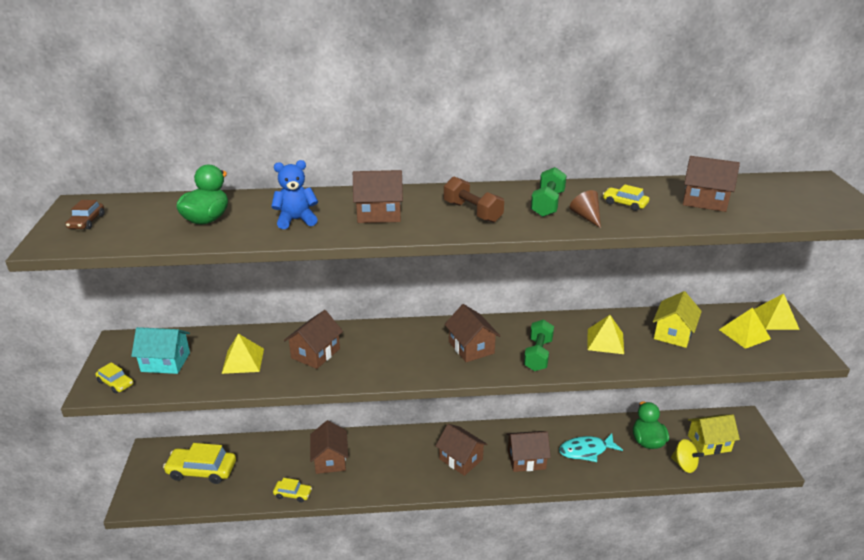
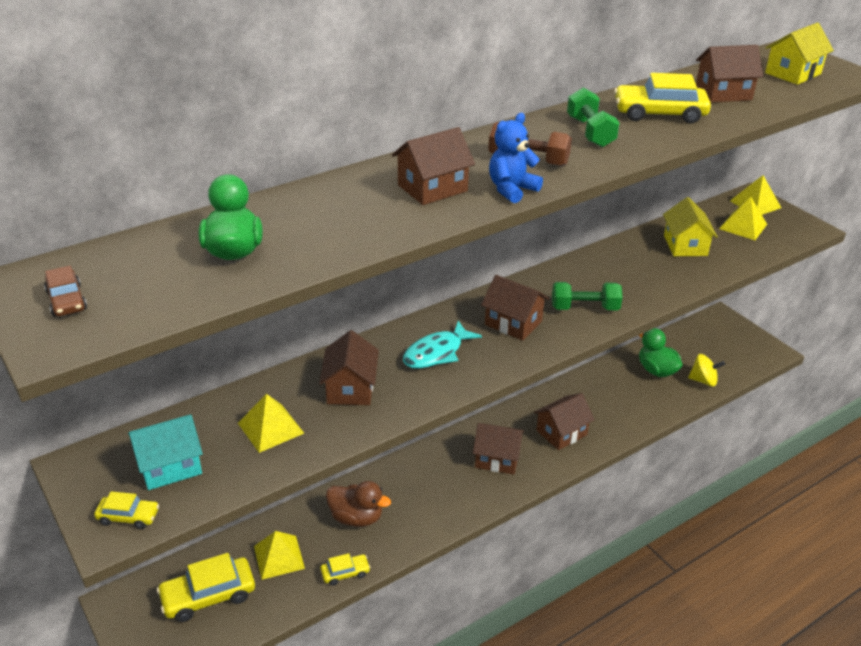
camera: 30 degrees left, 5 degrees up
blue teddy bear [271,160,318,229] -> blue teddy bear moved to [489,113,543,203]
brown house [310,420,348,474] -> brown duck [326,481,391,527]
green dumbbell [524,319,554,371] -> green dumbbell turned 75 degrees counterclockwise [552,282,623,310]
turquoise fish [559,433,623,462] -> turquoise fish moved to [403,321,482,369]
brown cone [570,190,601,228] -> none
yellow pyramid [587,315,624,354] -> yellow pyramid moved to [254,531,305,580]
yellow car [603,184,649,211] -> yellow car [614,73,711,124], size x1.87
yellow house [688,414,740,456] -> yellow house moved to [765,22,834,85]

